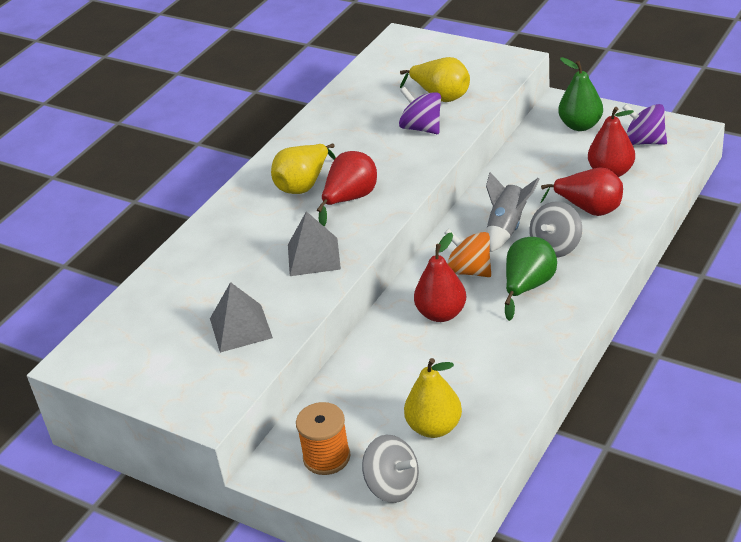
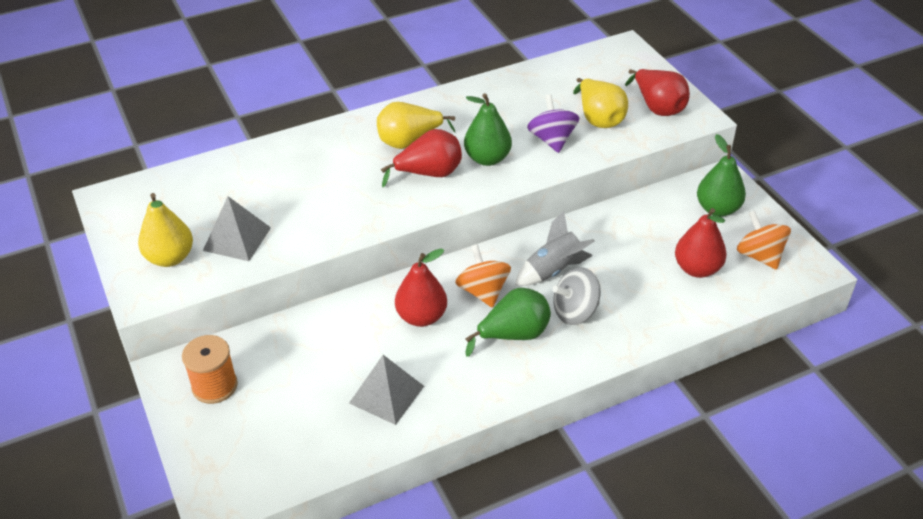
camera: 30 degrees right, 5 degrees up
grey pyramid [288,211,341,276] -> grey pyramid moved to [349,355,424,425]
grey spinning top [362,435,419,503] -> none
yellow pear [404,358,462,438] -> yellow pear moved to [138,193,193,267]
red pear [541,168,623,216] -> red pear moved to [625,69,690,116]
purple spinning top [622,104,667,145] -> orange spinning top [737,210,791,270]
none -> green pear [464,93,512,166]

